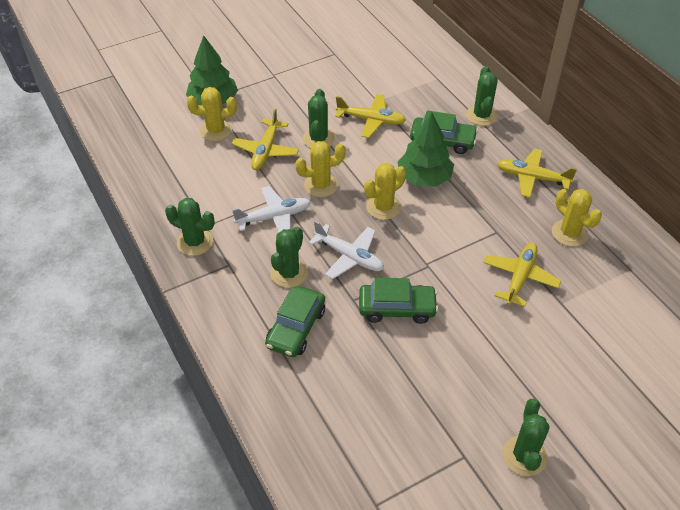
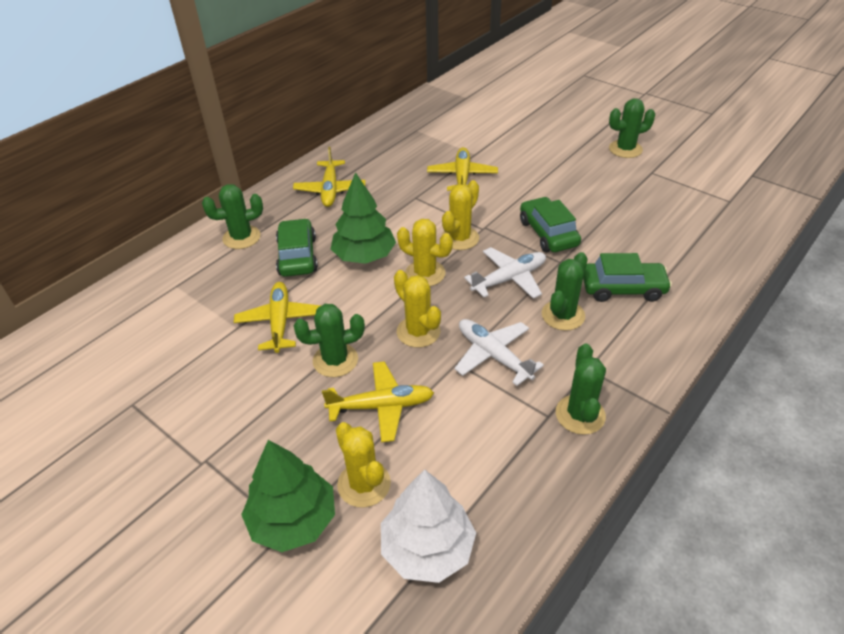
camera: 110 degrees left, 5 degrees down
green cactus [270,227,308,288] -> green cactus turned 60 degrees counterclockwise [542,252,588,331]
white plane [309,221,384,279] -> white plane turned 45 degrees clockwise [464,247,546,299]
yellow plane [483,243,561,307] -> yellow plane turned 90 degrees clockwise [427,147,498,191]
yellow cactus [552,189,602,247] -> yellow cactus moved to [441,180,479,250]
none -> white tree [381,469,476,583]

